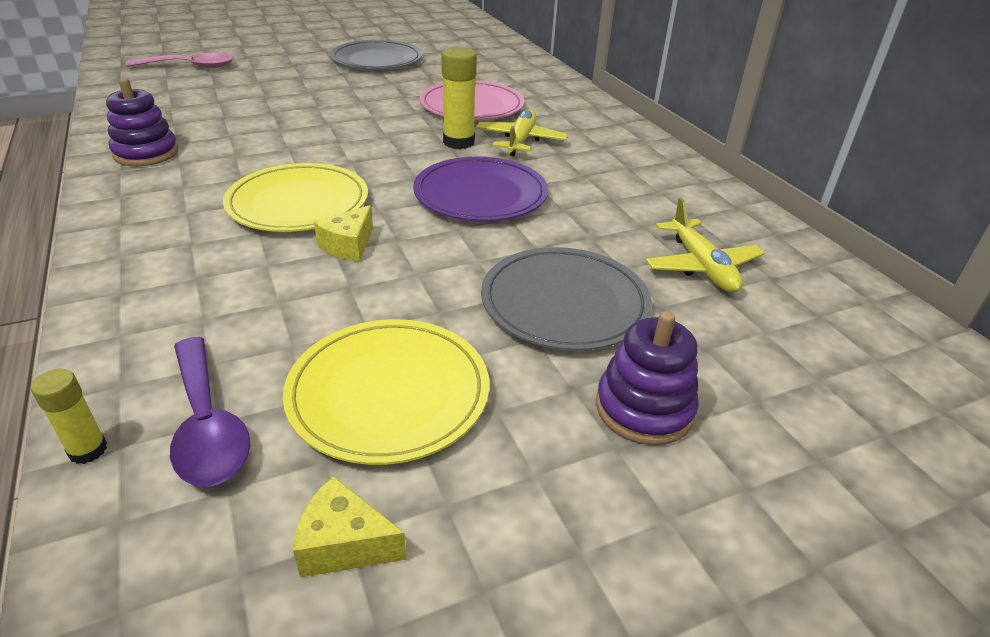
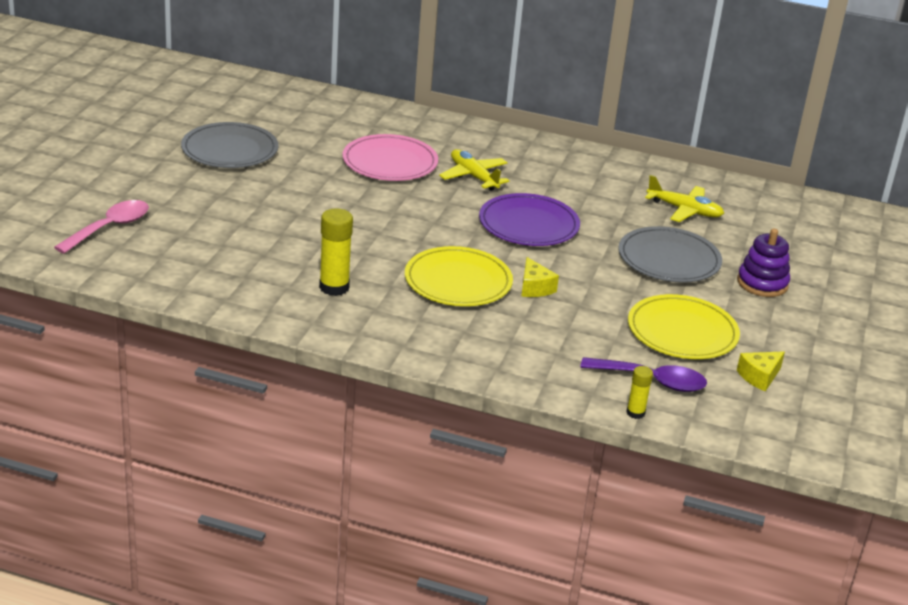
camera: 50 degrees left, 5 degrees down
purple stacking toy [106,78,178,166] -> none
yellow glue stick [441,47,477,149] -> yellow glue stick moved to [319,208,353,296]

